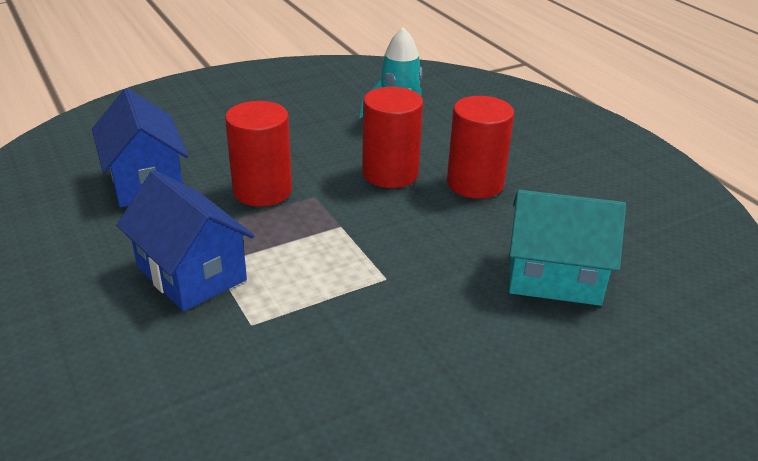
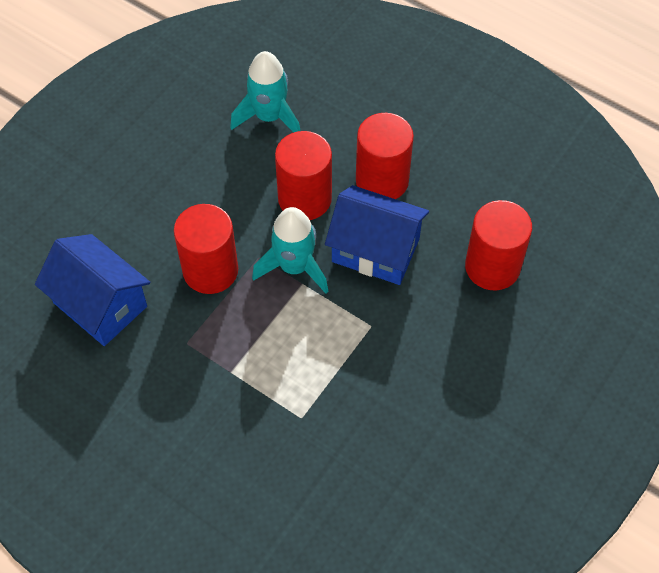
camera: 25 degrees left, 25 degrees up
blue house [116,170,254,311] -> blue house moved to [325,185,429,285]
turquoise house [509,190,626,306] -> red cylinder [465,200,532,290]
none -> turquoise rocket [252,207,328,294]

